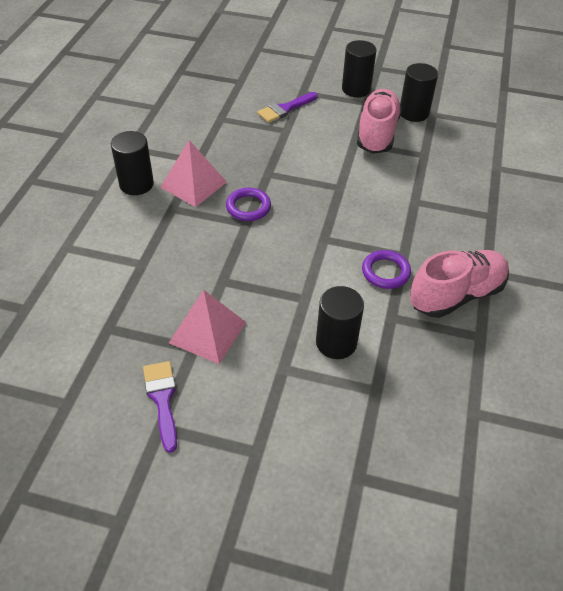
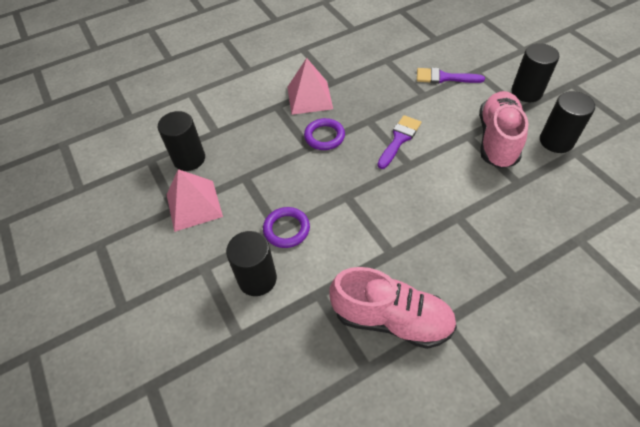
camera: 50 degrees right, 5 degrees up
black cylinder [111,131,154,195] -> black cylinder moved to [157,111,205,171]
purple brush [143,361,177,453] -> purple brush moved to [377,115,421,169]
pink shoe [357,89,402,154] -> pink shoe turned 45 degrees counterclockwise [479,91,528,169]
purple ring [362,250,411,289] -> purple ring moved to [263,207,310,248]

